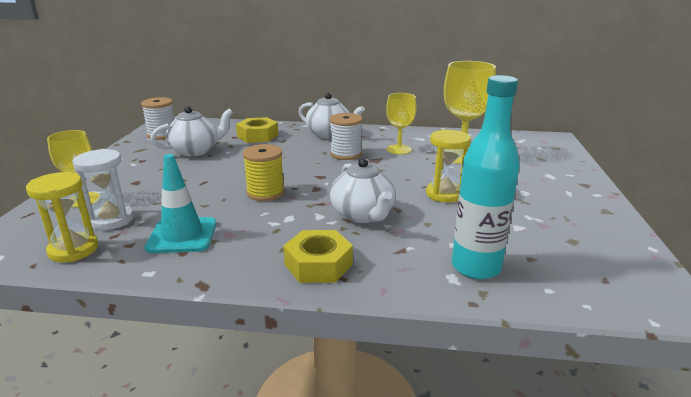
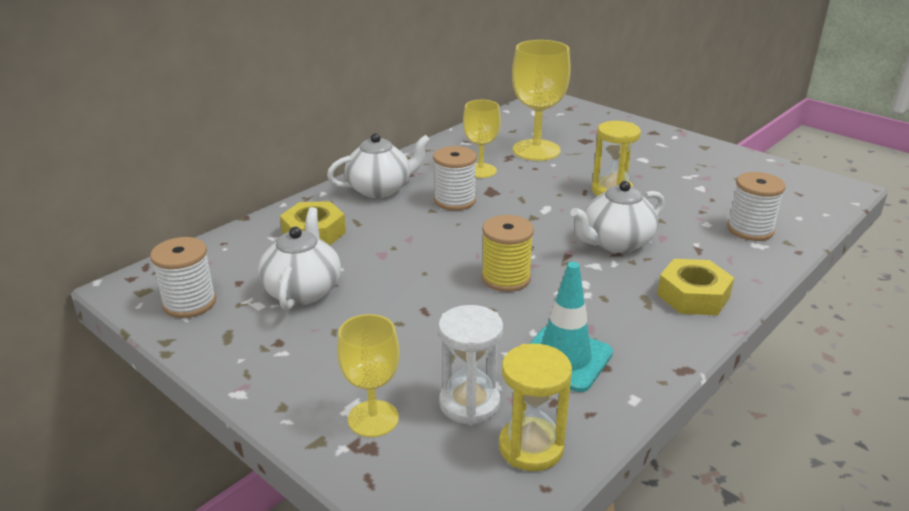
camera: 55 degrees left, 5 degrees up
white teapot [330,158,396,223] -> white teapot turned 135 degrees clockwise [570,181,665,253]
turquoise bottle [452,75,520,279] -> white spool [727,172,786,241]

